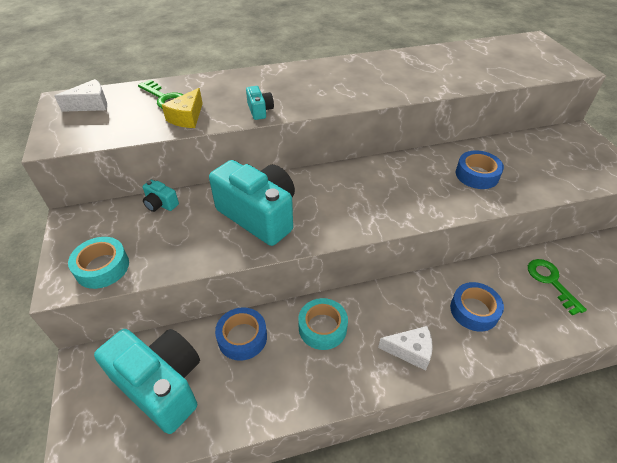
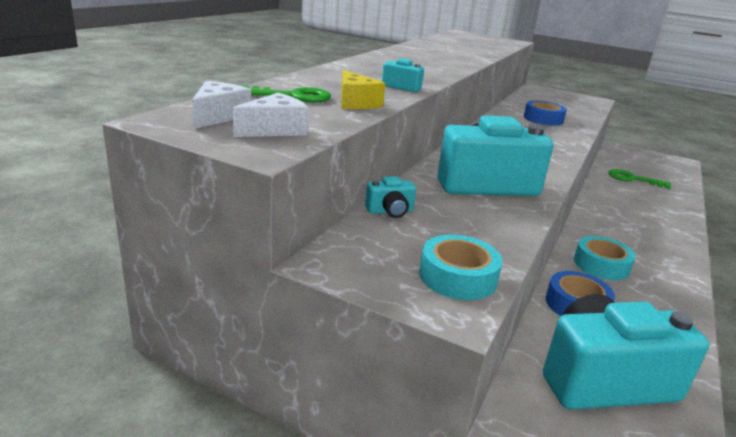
camera: 50 degrees left, 20 degrees down
white cheese [378,326,433,371] -> white cheese moved to [233,93,308,137]
blue tape [450,282,504,332] -> none

